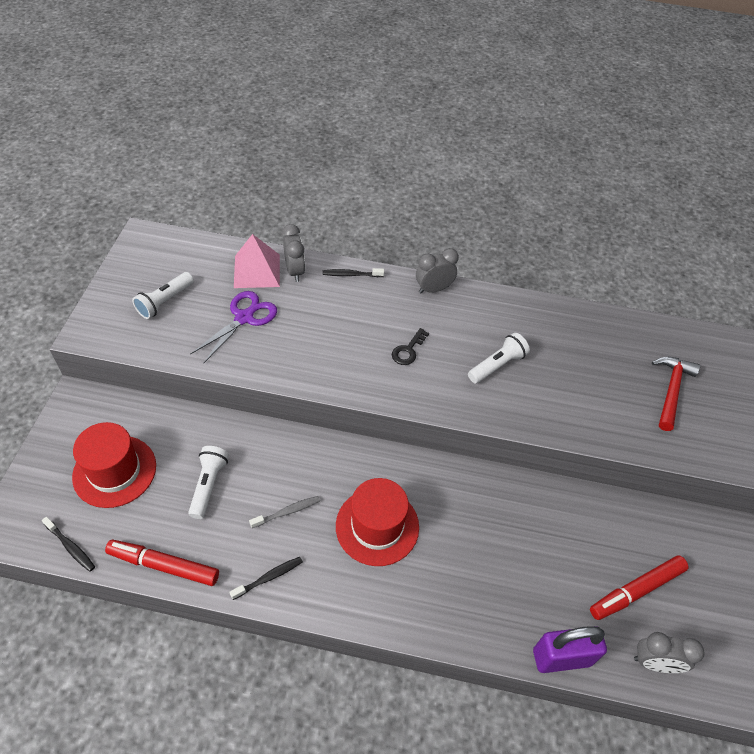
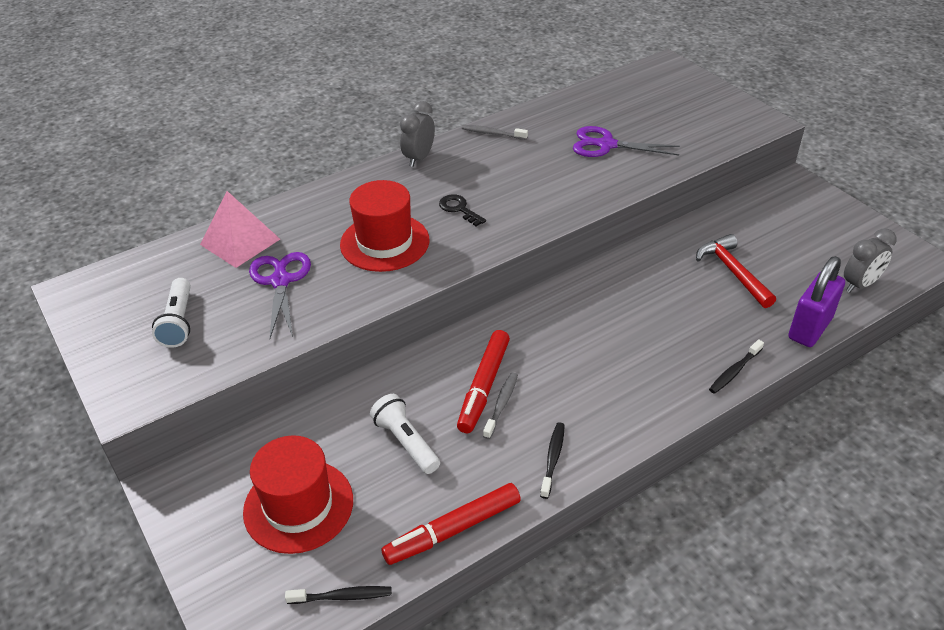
camera: 40 degrees left, 10 degrees down
grey clock [282,224,305,282] -> none
black toothbrush [322,268,384,277] -> black toothbrush moved to [709,339,764,394]
red hat [336,478,419,566] -> red hat moved to [340,180,429,272]
black key [392,328,429,365] -> black key turned 150 degrees clockwise [439,194,486,227]
white flashlight [468,333,530,384] -> none
red marker [590,555,689,620] -> red marker moved to [457,330,510,433]
red hammer [652,357,700,431] -> red hammer moved to [696,234,776,308]
none -> grey toothbrush [462,125,528,140]
none -> purple scissors [573,126,680,157]

